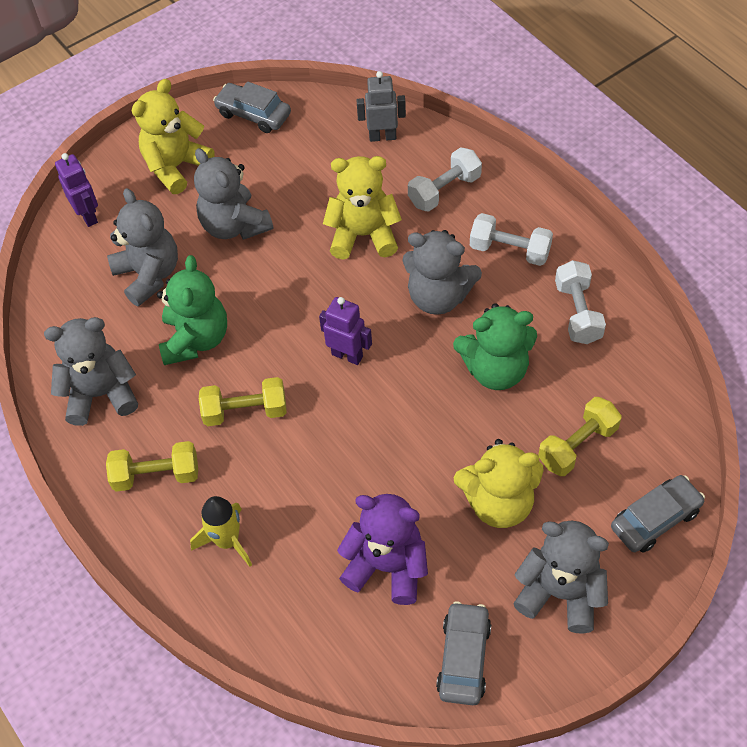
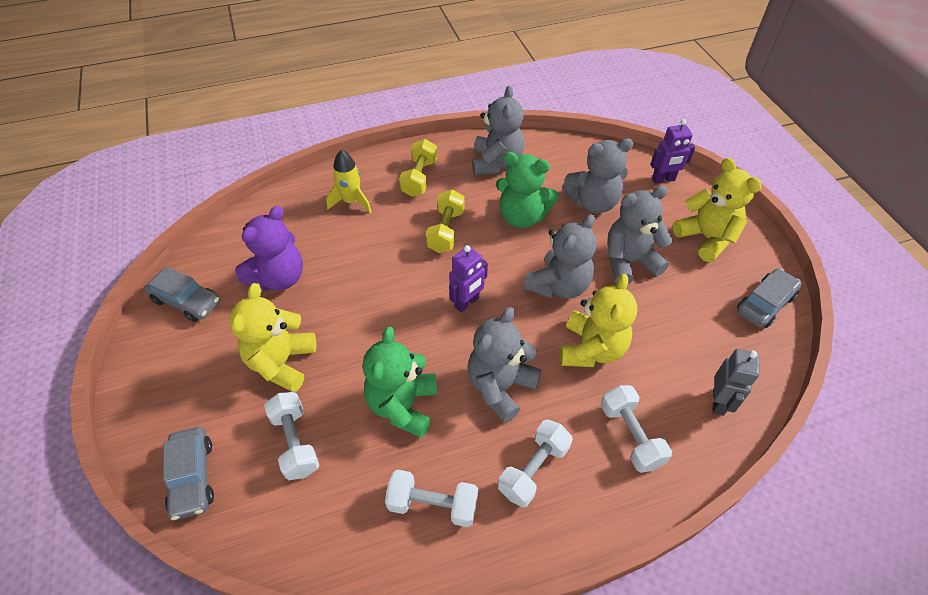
camera: 105 degrees right, 5 degrees down
grey teddy bear [513,520,609,634] -> grey teddy bear moved to [524,214,597,299]
yellow dumbbell [539,397,622,476] -> white dumbbell [264,392,320,480]

